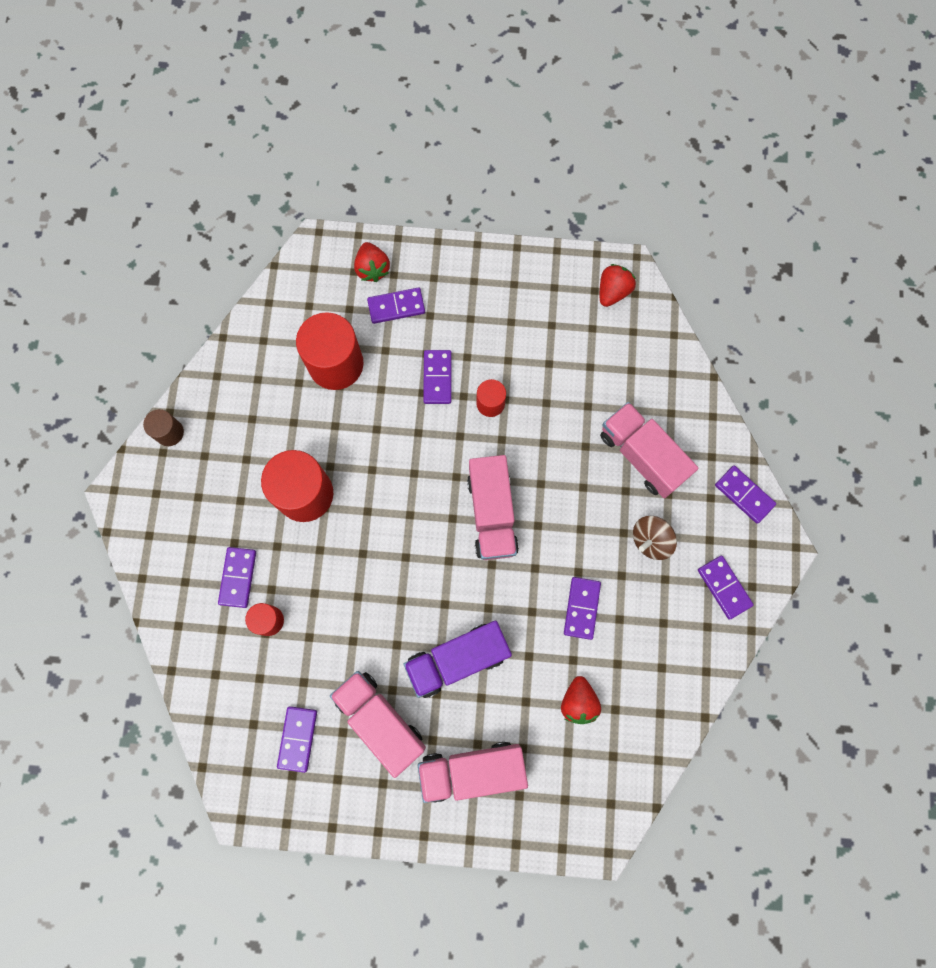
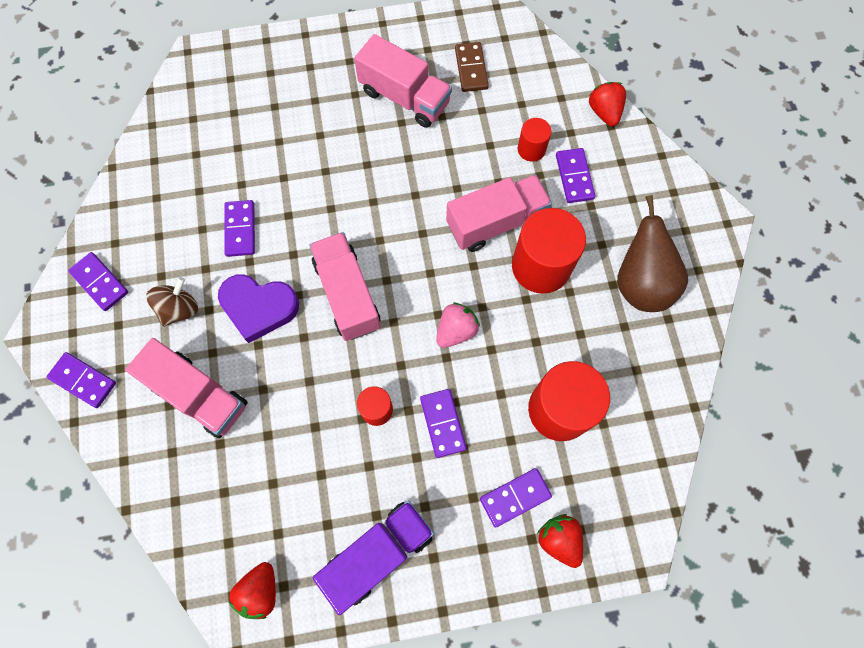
camera: 165 degrees right, 5 degrees down
brown cylinder [143,409,184,446] -> none
purple domino [277,706,317,773] -> brown domino [455,42,489,92]
purple truck [403,620,512,698] -> purple truck moved to [313,501,434,615]
pink truck [418,742,528,803] -> pink truck moved to [446,175,552,252]
red strawberry [561,676,601,724] -> red strawberry moved to [589,82,626,126]
none -> purple heart [218,274,299,343]
none -> pink strawberry [436,303,480,348]
none -> brown pear [617,195,688,312]

